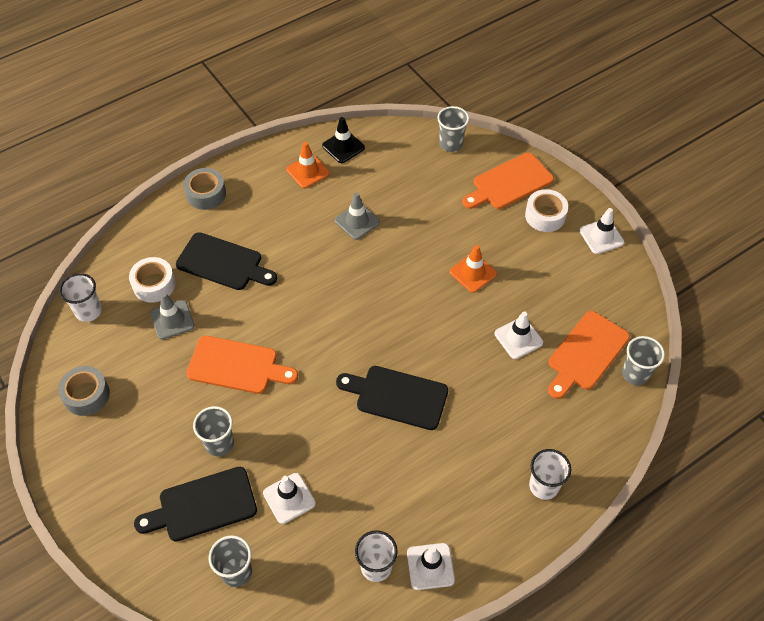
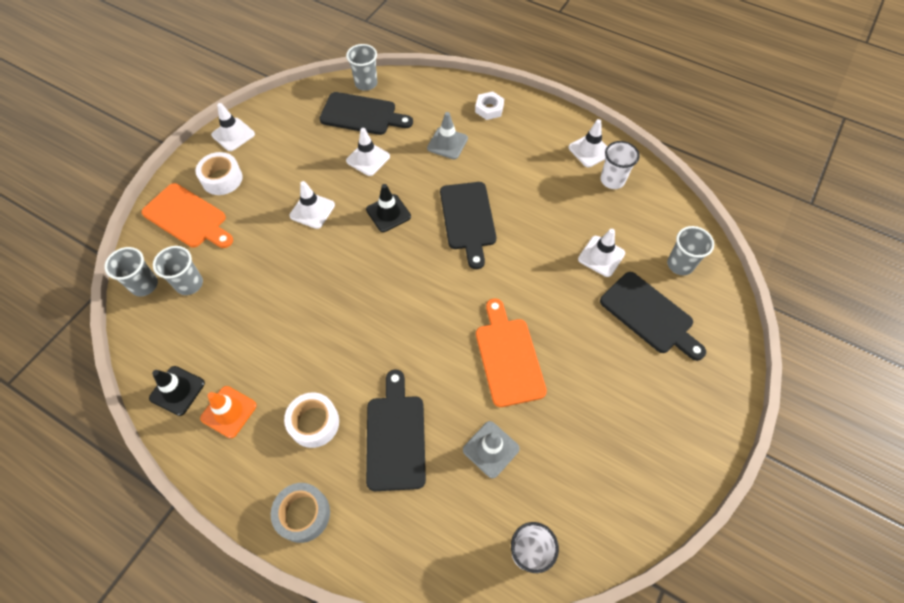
camera: 115 degrees left, 5 degrees up
grey tape [58,366,110,416] -> none
white tape [129,257,176,302] -> white tape moved to [284,393,339,448]
grey cup [193,406,234,457] -> grey cup moved to [153,246,203,295]
grey traffic cone [335,192,380,240] -> grey traffic cone moved to [427,112,468,159]
orange traffic cone [450,245,497,293] -> white traffic cone [289,181,335,229]
white cup [529,449,571,500] -> white nut [475,91,504,120]
orange cutting board [548,311,630,399] -> black cutting board [319,92,413,135]
none -> black traffic cone [366,184,411,232]

